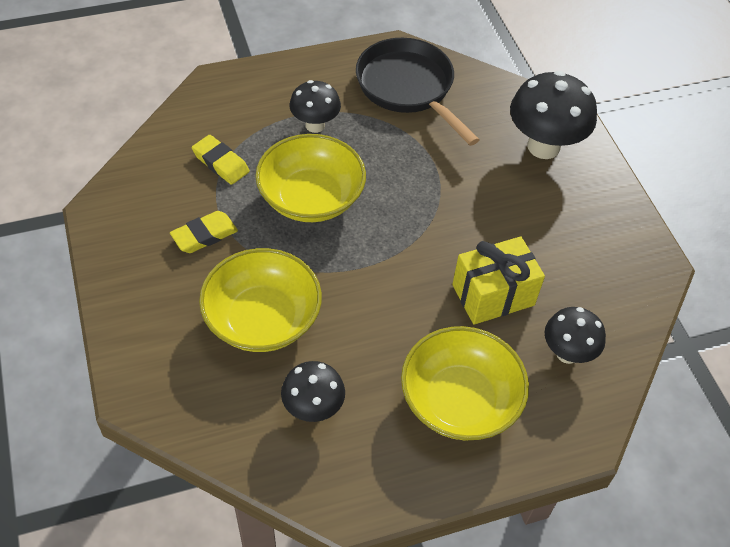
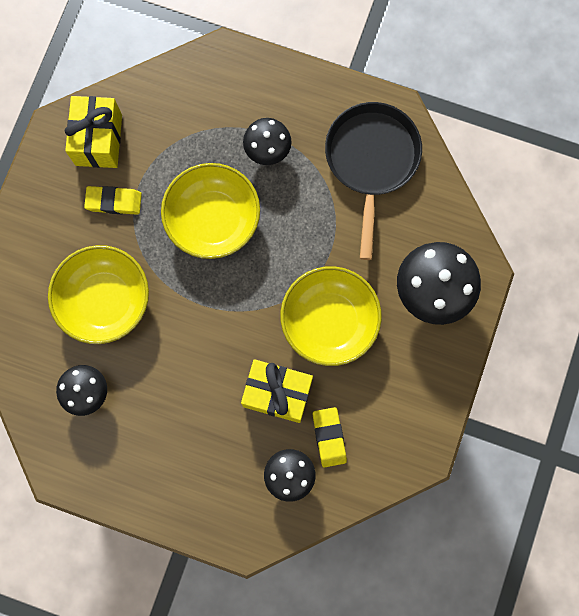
camera: 40 degrees right, 25 degrees up
yellow eraser [192,135,250,185] -> yellow eraser moved to [313,407,347,467]
yellow bowl [401,326,529,440] -> yellow bowl moved to [280,266,382,366]
none -> yellow gift [65,96,122,168]

